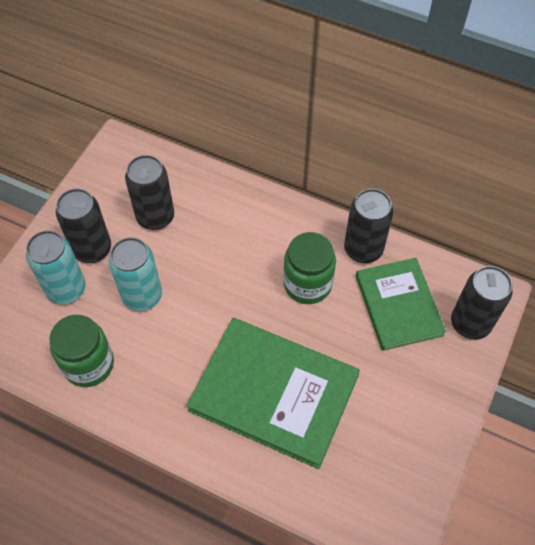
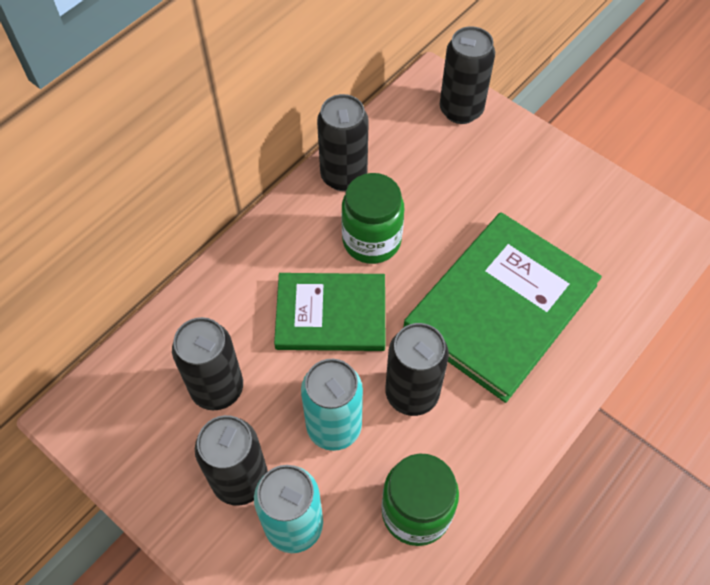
camera: 75 degrees left, 0 degrees up
green book [356,258,446,351] -> green book moved to [274,273,385,351]
none -> black can [385,323,449,416]

